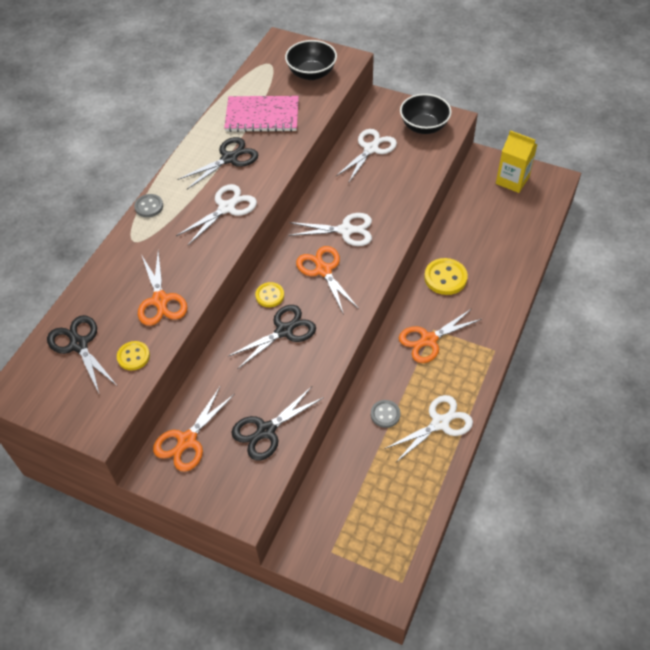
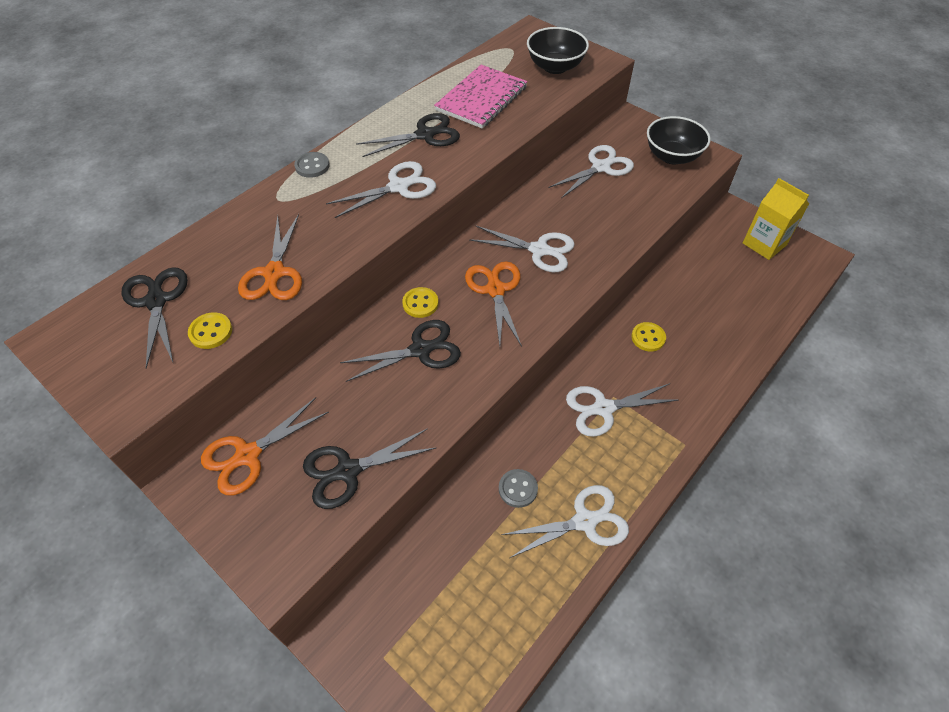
camera: 15 degrees right, 0 degrees up
pink notebook [224,96,299,132] -> pink notebook turned 75 degrees counterclockwise [434,65,527,129]
orange scissors [399,309,482,363] -> white scissors [566,383,678,437]
yellow button [424,258,468,295] -> yellow button [631,322,666,352], size x0.63

